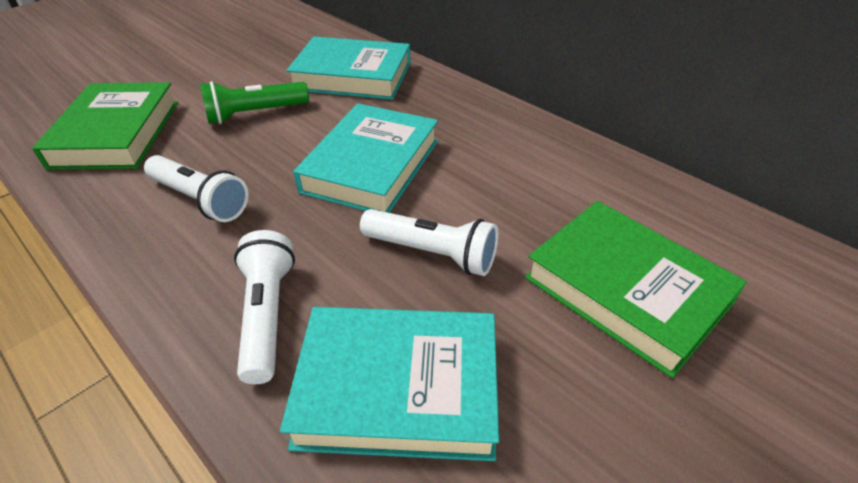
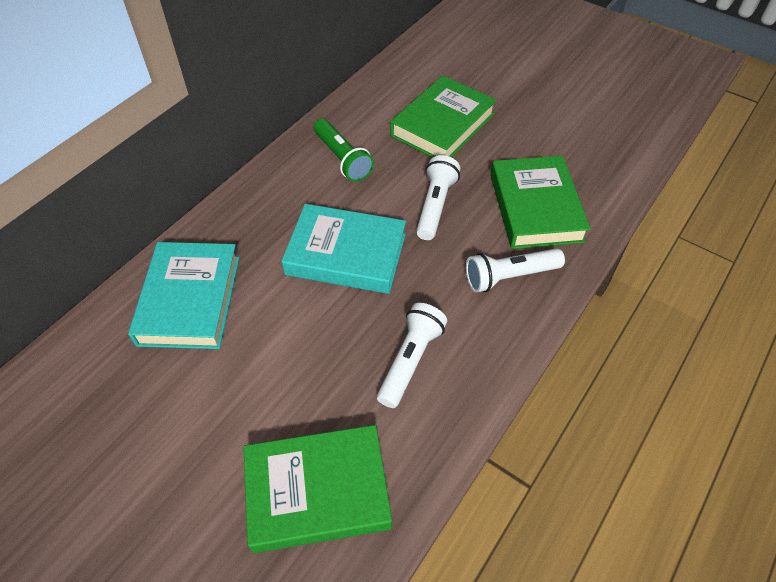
camera: 100 degrees left, 10 degrees up
green flashlight [200,81,309,124] -> green flashlight moved to [314,119,374,182]
turquoise book [280,307,499,461] -> green book [491,156,591,249]

